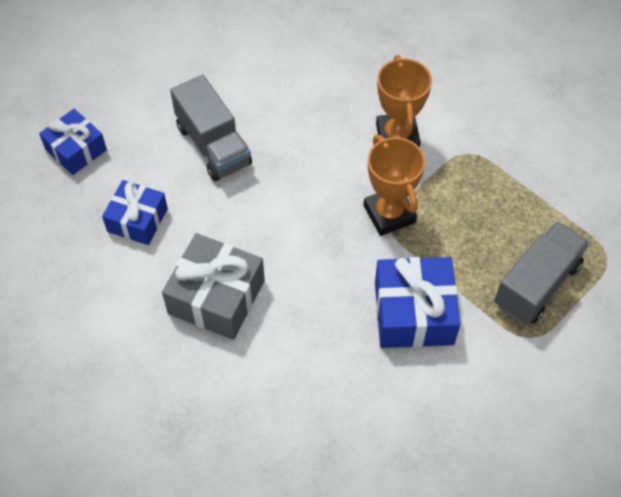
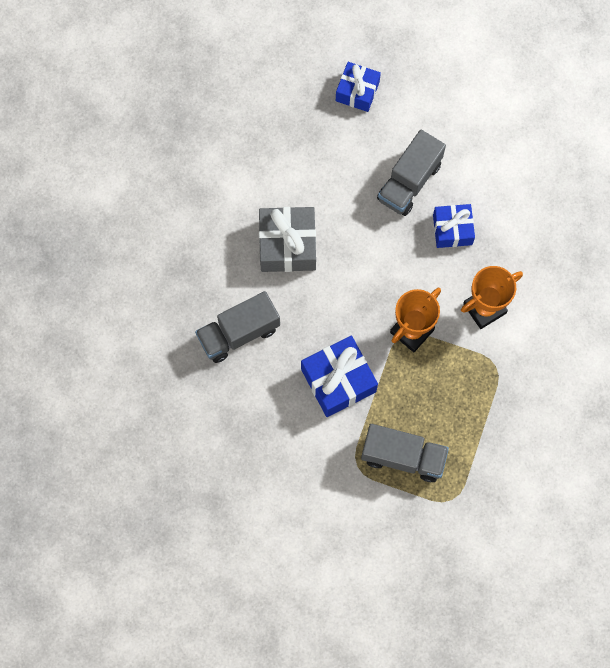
camera: 65 degrees right, 15 degrees up
blue gift [102,180,168,245] -> blue gift moved to [433,204,475,248]
none -> grey truck [195,291,280,363]

